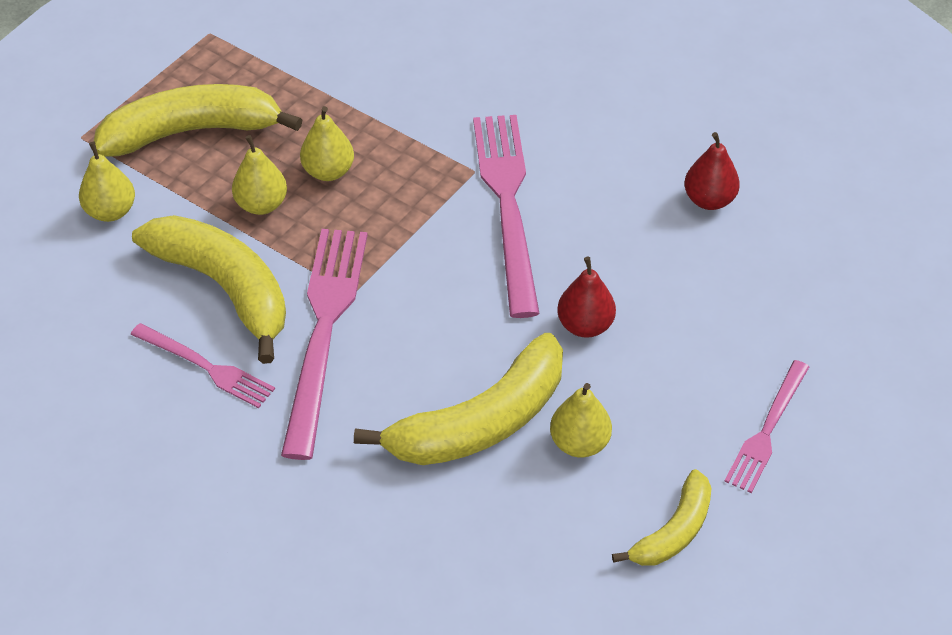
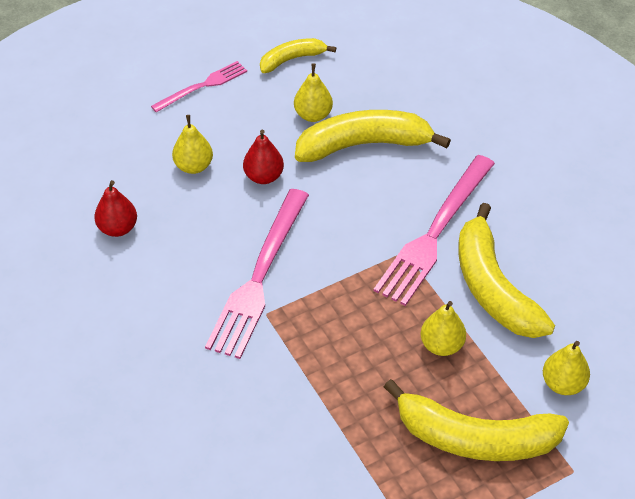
camera: 155 degrees left, 0 degrees up
pink fork [130,323,275,408] -> none
yellow pear [300,106,354,181] -> yellow pear moved to [172,115,213,174]

